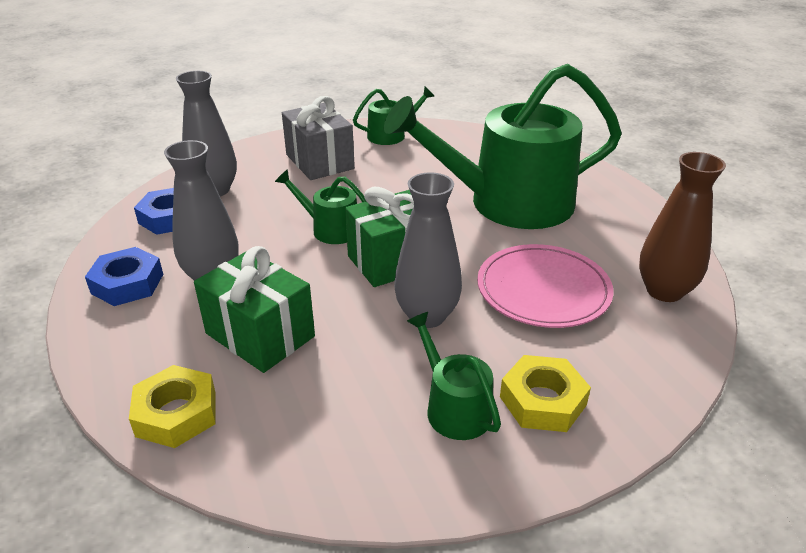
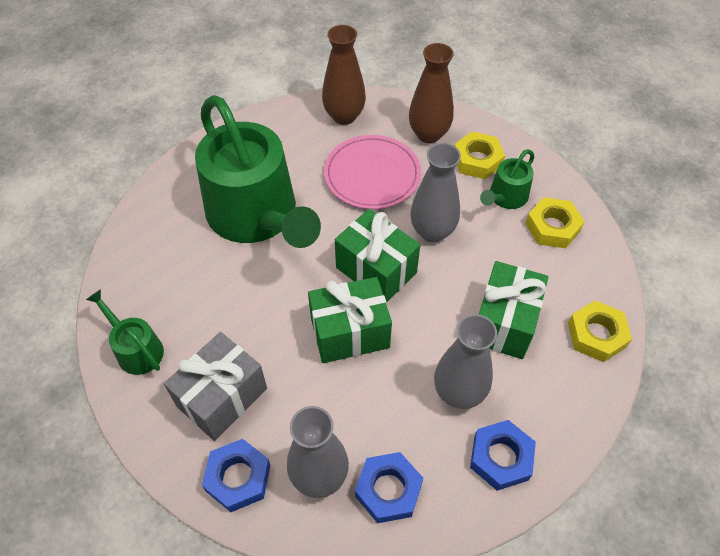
camera: 110 degrees left, 20 degrees up
green watering can [275,169,366,244] -> green gift [308,277,392,363]
none -> blue nut [202,439,270,512]
none -> brown vase [409,43,454,143]
none -> yellow nut [525,197,585,248]

